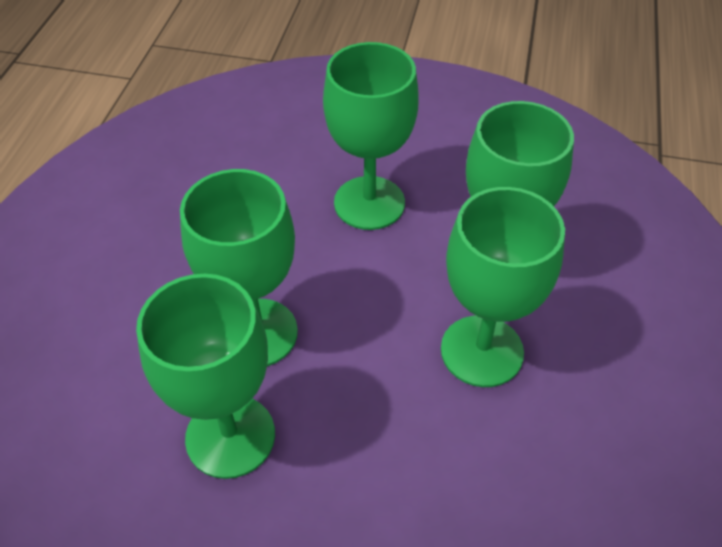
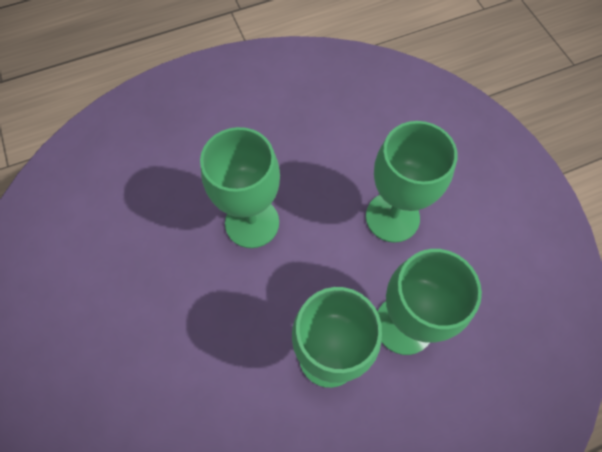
camera: 55 degrees right, 15 degrees up
green goblet [136,274,275,479] -> none

